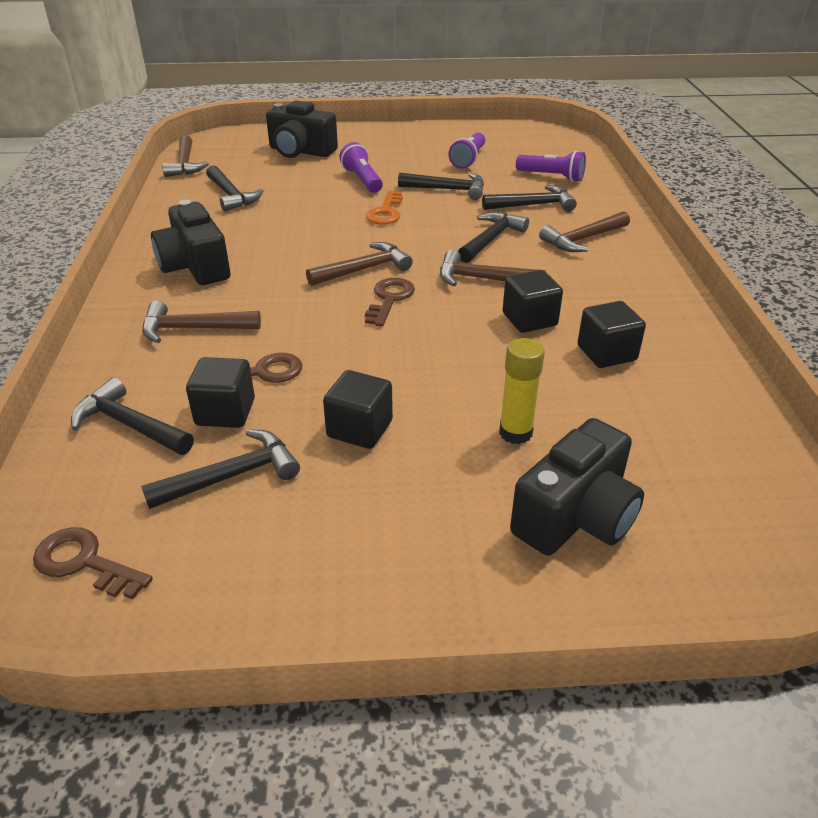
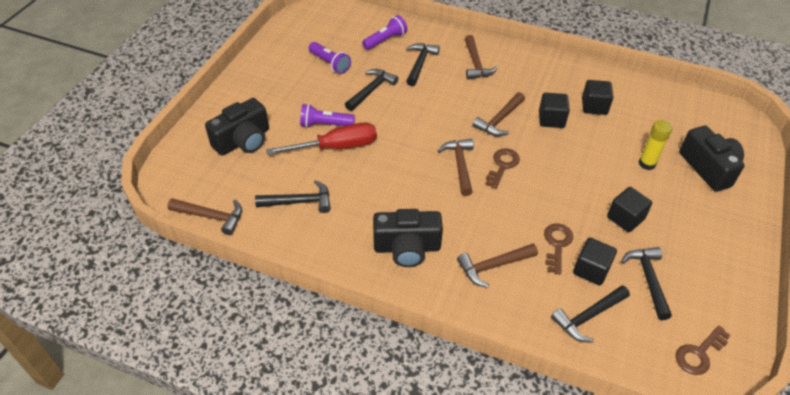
camera: 65 degrees left, 10 degrees up
brown hammer [142,300,261,343] -> brown hammer turned 45 degrees clockwise [457,243,538,288]
orange key [365,191,403,224] -> none
brown key [365,278,415,327] -> brown key turned 75 degrees clockwise [485,148,520,189]
black hammer [458,212,529,263] -> none
none -> red screwdriver [266,122,377,155]

